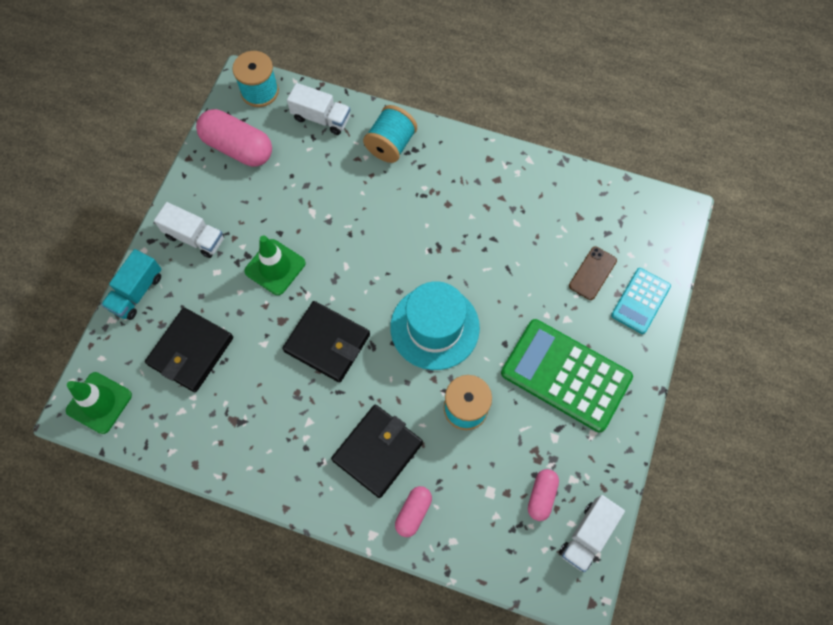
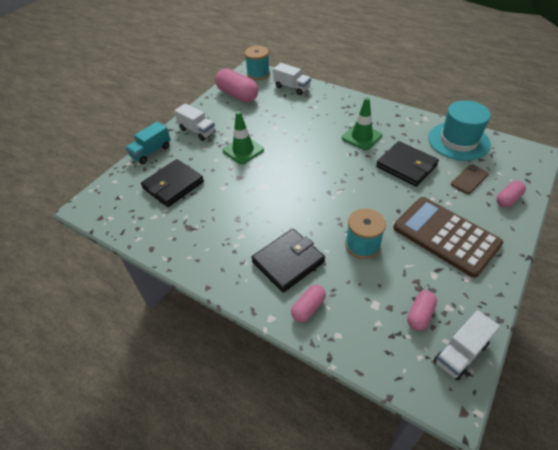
camera: 15 degrees right, 20 degrees down
green traffic cone [66,372,132,434] -> green traffic cone moved to [342,97,382,150]
black wallet [282,301,370,383] -> black wallet moved to [376,141,439,187]
turquoise spool [363,105,417,163] -> none
turquoise hat [390,281,480,370] -> turquoise hat moved to [428,100,491,161]
green calculator [501,319,633,432] -> brown calculator [393,197,503,278]
turquoise calculator [611,268,671,334] -> pink capsule [496,181,526,207]

